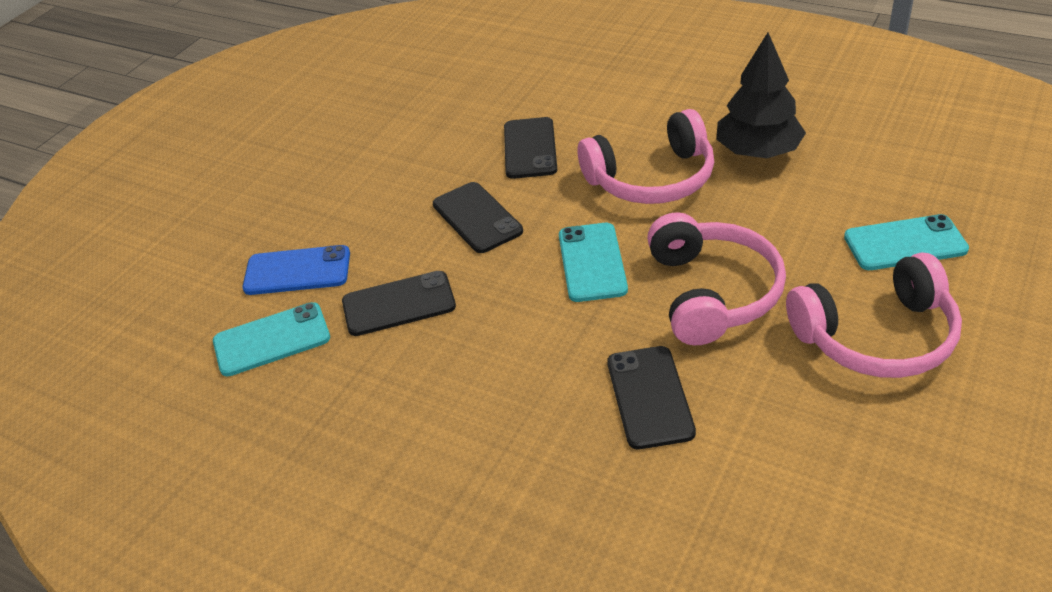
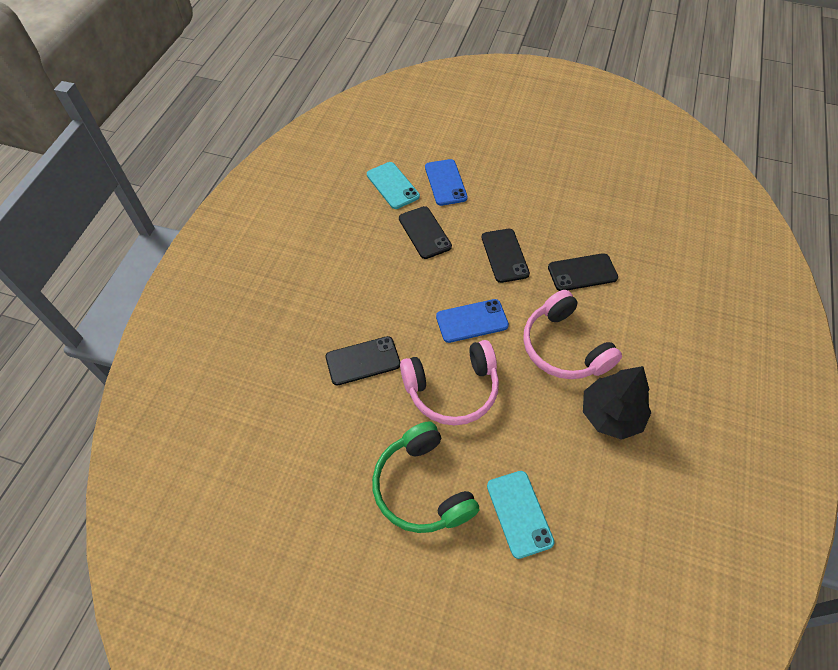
camera: 75 degrees right, 15 degrees up
black phone [433,182,523,253] -> black phone turned 60 degrees counterclockwise [482,229,530,283]
turquoise phone [559,223,628,302] -> blue phone [436,299,509,343]
pink headphones [786,252,962,378] -> green headphones [372,421,480,533]

